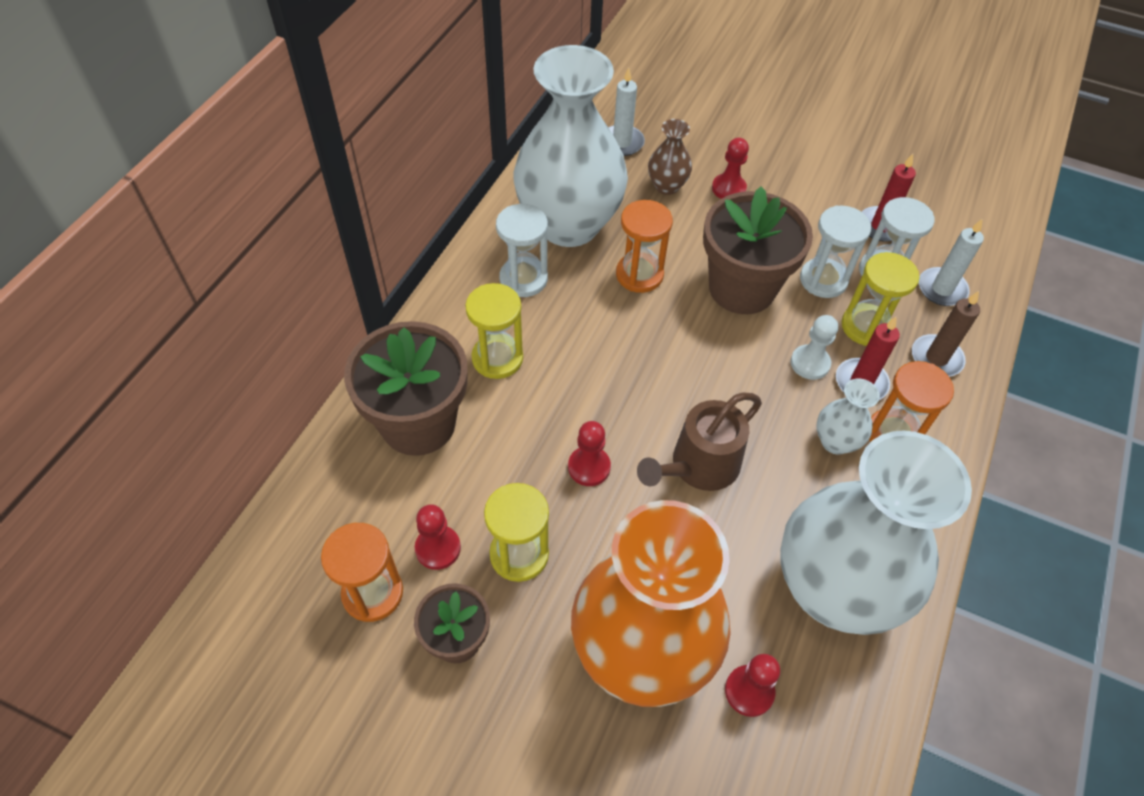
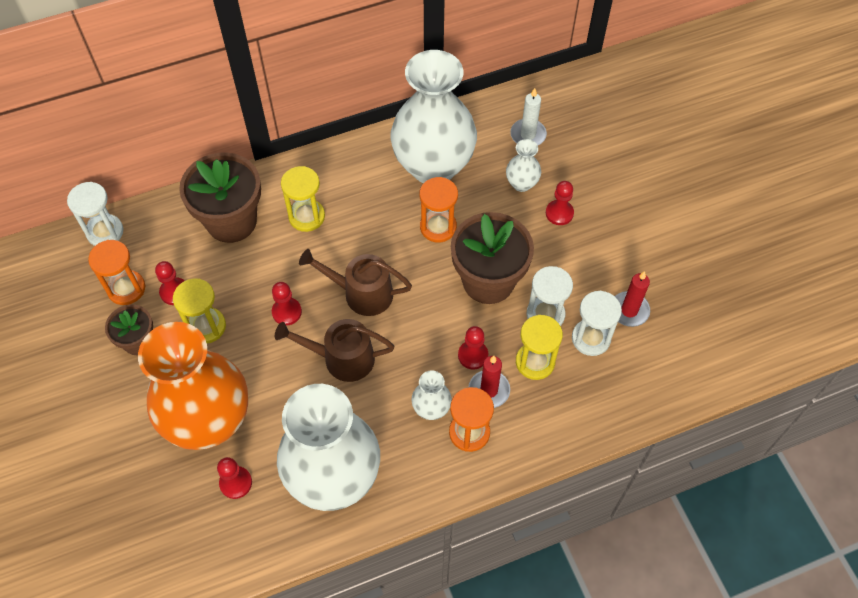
camera: 45 degrees right, 5 degrees up
white hourglass [496,204,548,297] -> white hourglass moved to [67,182,123,246]
brown vase [648,119,692,195] -> white vase [506,139,541,192]
white pawn [791,315,838,380] -> red pawn [458,326,488,369]
brown candle [912,291,980,377] -> none
white candle [919,218,984,306] -> none
none -> brown watering can [299,249,412,316]

